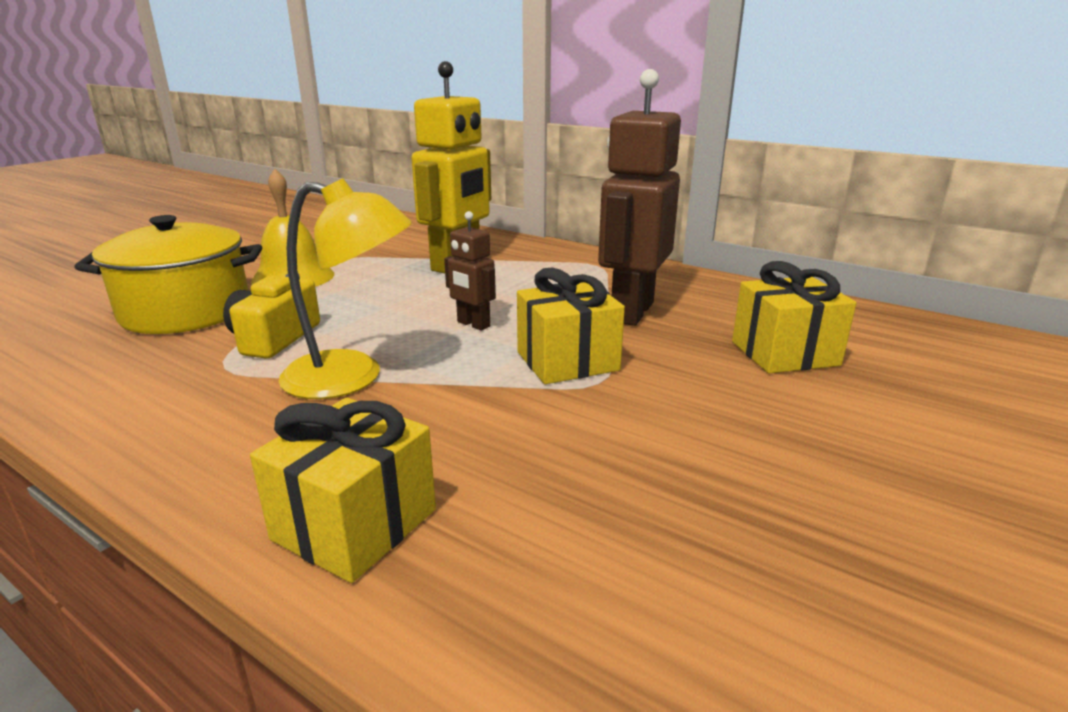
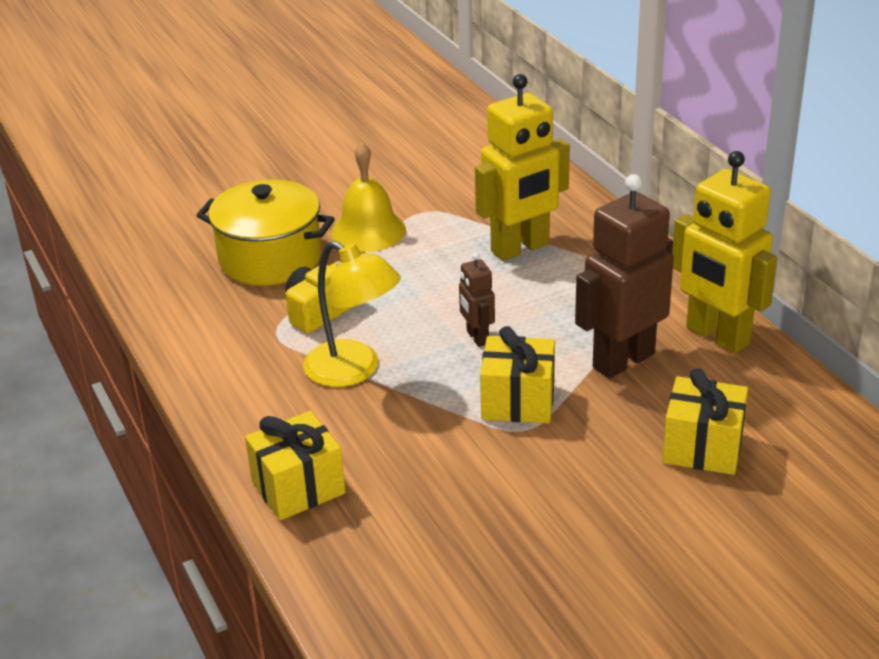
camera: 30 degrees right, 10 degrees up
none -> yellow robot [672,151,777,354]

